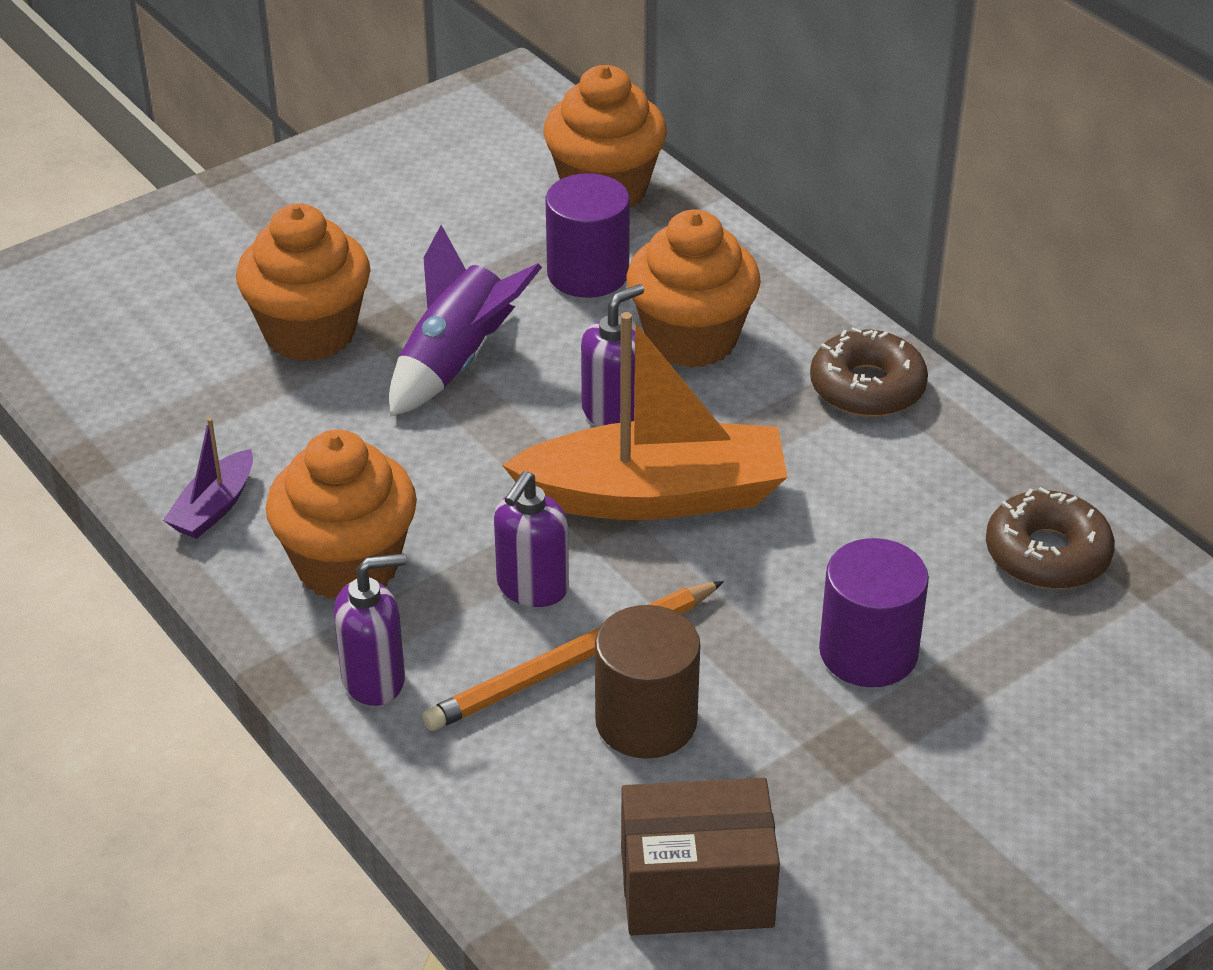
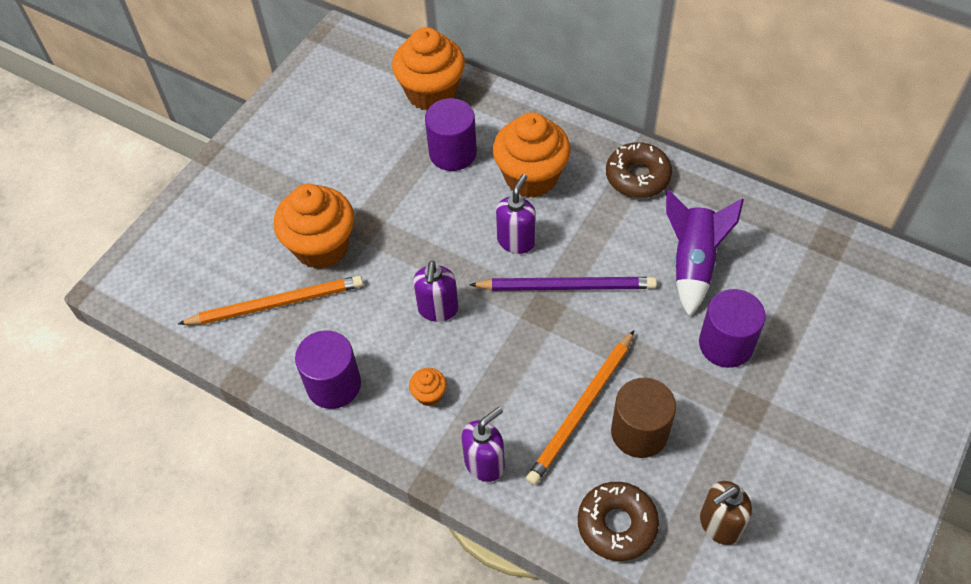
camera: 20 degrees left, 15 degrees up
purple boat [163,418,253,539] -> purple cylinder [295,330,361,409]
orange cupcake [266,429,417,599] -> orange cupcake [409,368,447,406], size x0.43
purple rocket [389,225,542,416] -> purple rocket moved to [666,189,744,316]
purple soap dispenser [494,471,569,607] -> purple soap dispenser moved to [413,260,459,322]
orange boat [502,312,788,520] -> purple pencil [469,277,657,291]
brown box [621,778,780,935] -> brown soap dispenser [700,481,752,545]
brown donut [986,487,1115,589] -> brown donut moved to [578,482,659,561]
none -> orange pencil [178,276,363,325]

